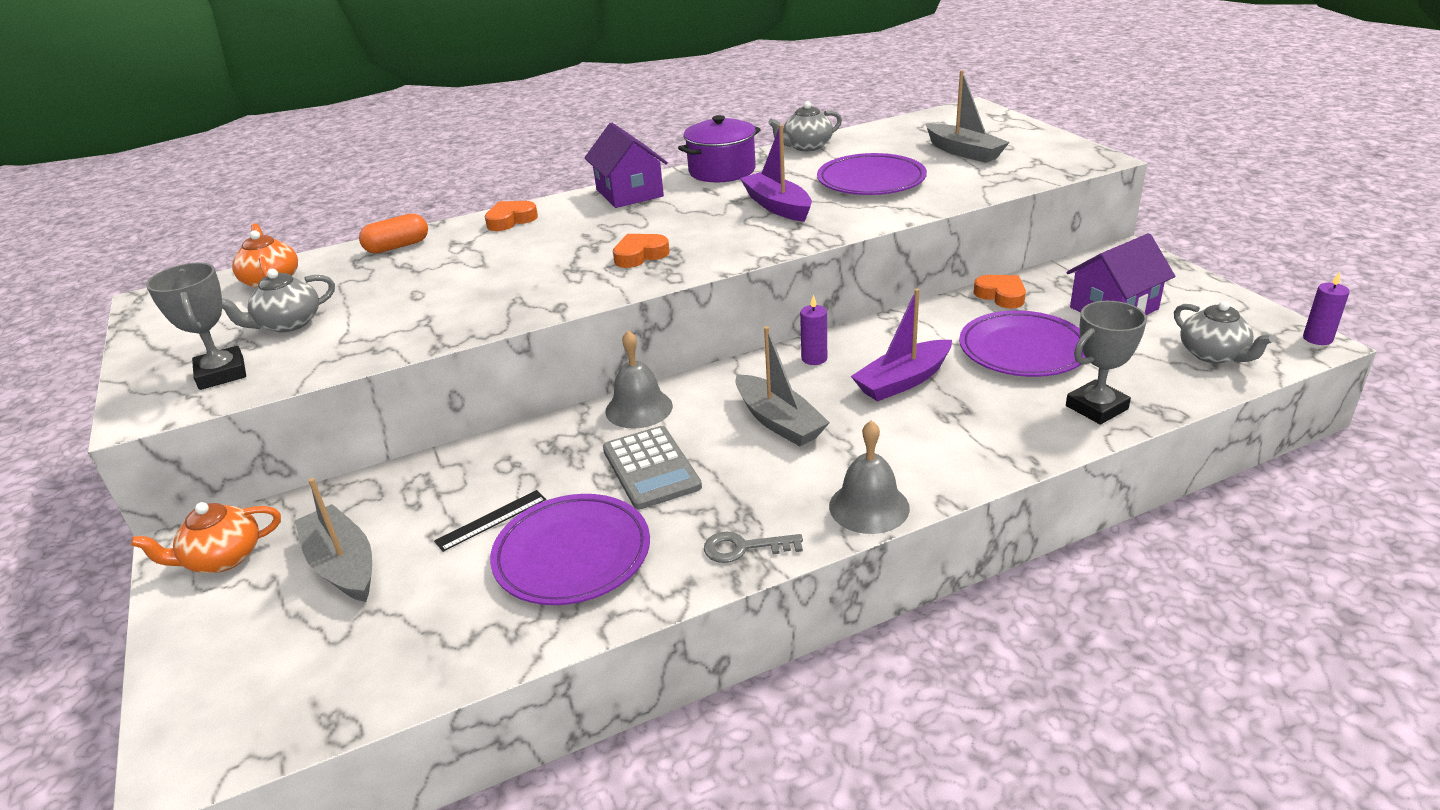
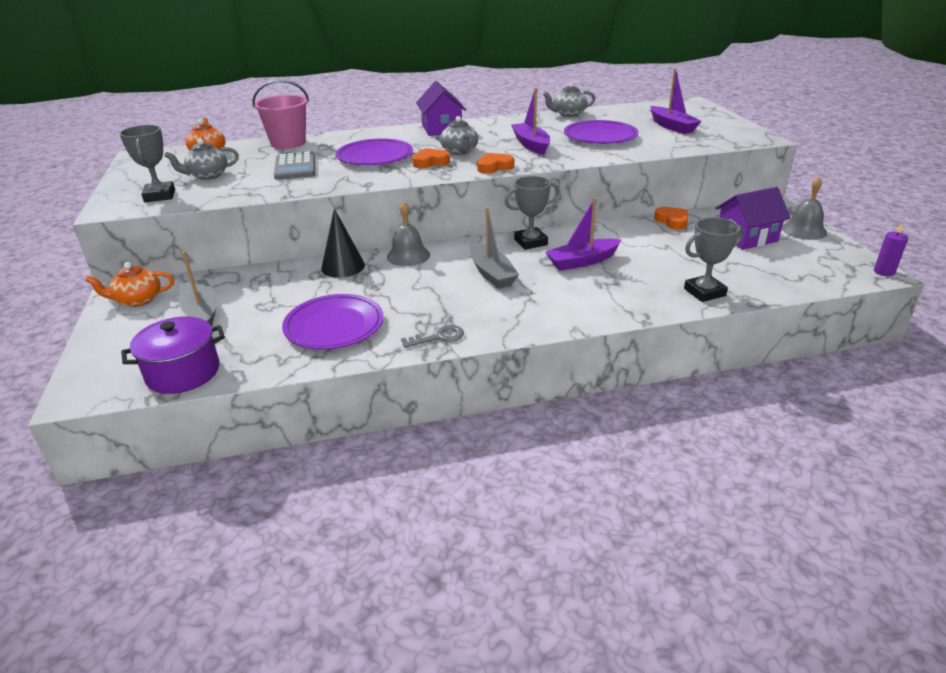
camera: 10 degrees right, 0 degrees up
orange capsule [359,213,428,254] -> pink bucket [252,80,309,149]
black ruler [434,490,546,552] -> none
orange heart [485,201,538,231] -> orange heart moved to [477,153,514,174]
grey calculator [603,426,702,510] -> grey calculator moved to [274,151,315,180]
purple pot [678,115,761,182] -> purple pot moved to [121,316,225,394]
grey key [704,532,803,563] -> grey key turned 150 degrees clockwise [401,325,464,348]
purple candle [800,295,827,365] -> grey trophy [504,176,559,250]
grey bell [829,420,910,534] -> grey bell moved to [782,177,827,240]
grey boat [926,70,1010,163] -> purple boat [650,69,702,134]
purple plate [959,310,1086,377] -> purple plate moved to [336,138,413,166]
grey teapot [1174,301,1275,363] -> grey teapot moved to [440,116,478,155]
none -> black cone [321,208,365,278]

